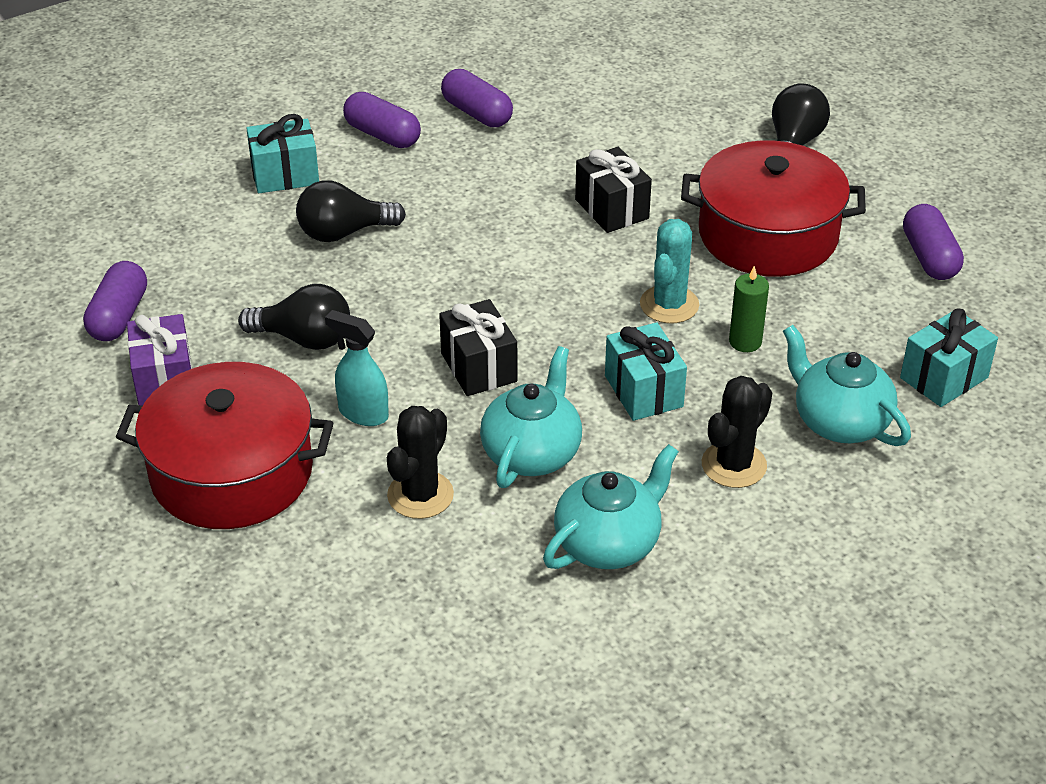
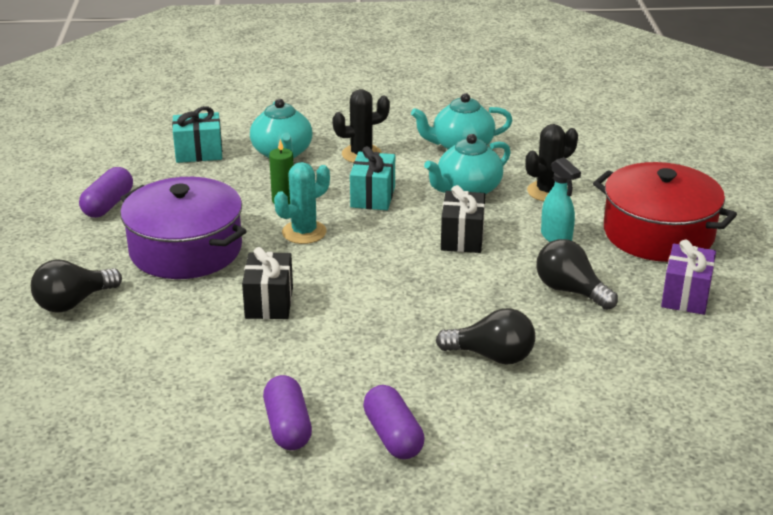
camera: 150 degrees left, 10 degrees down
purple capsule [83,261,147,341] -> none
turquoise gift [246,114,319,193] -> none
red pot [681,140,866,277] -> purple pot [120,177,247,279]

